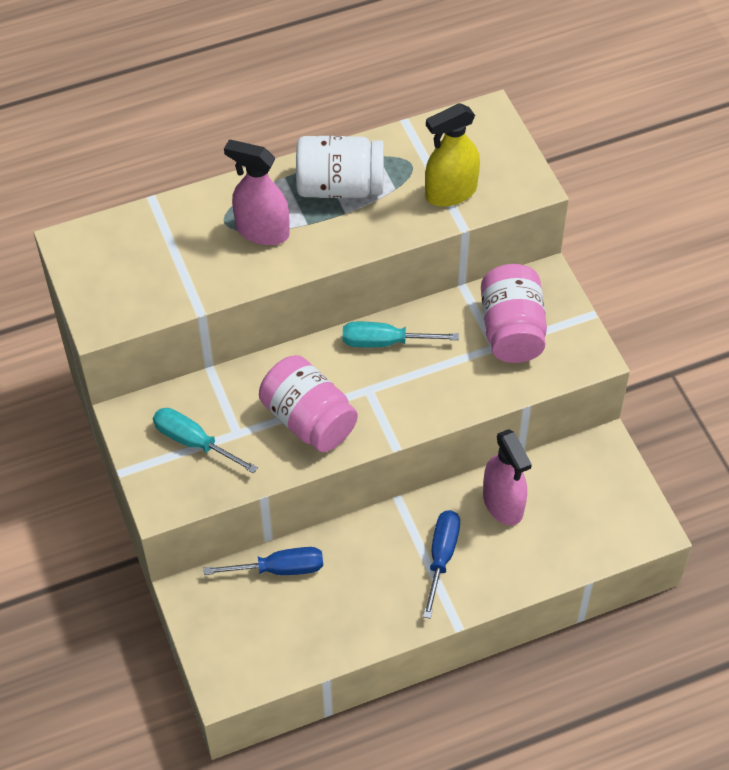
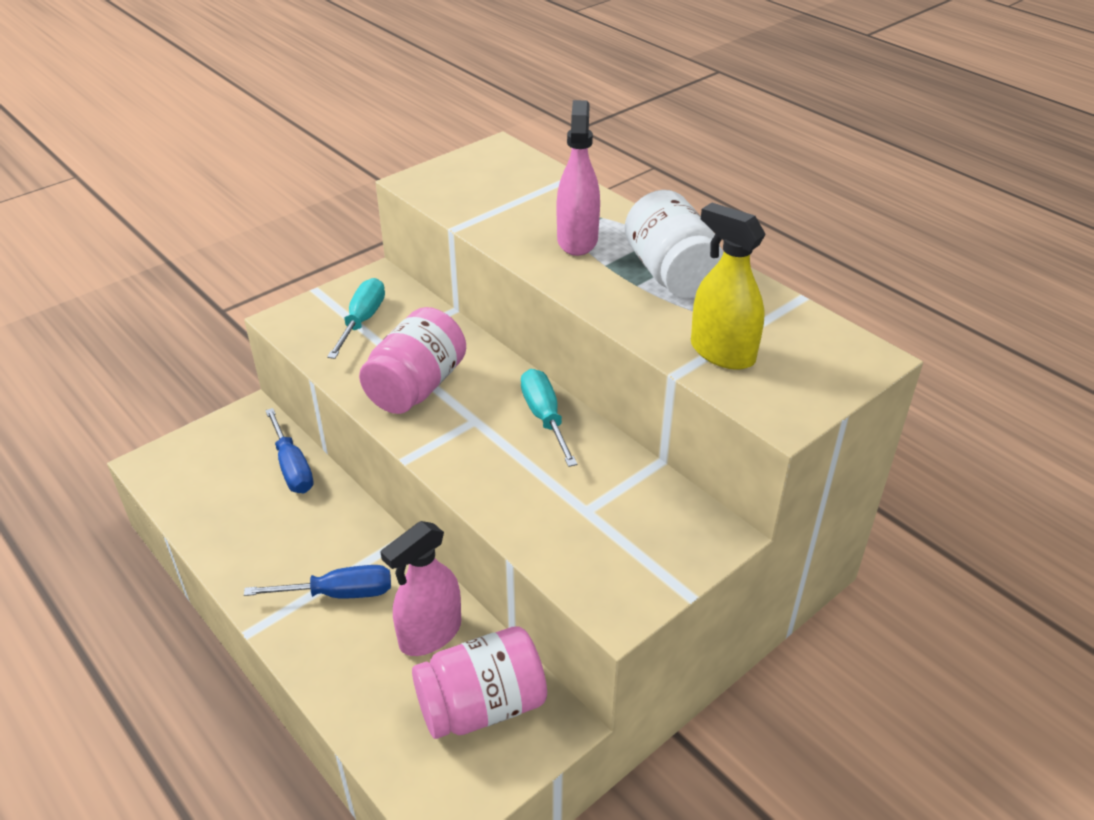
camera: 70 degrees right, 15 degrees down
pink jar [481,264,547,363] -> pink jar moved to [412,626,547,739]

